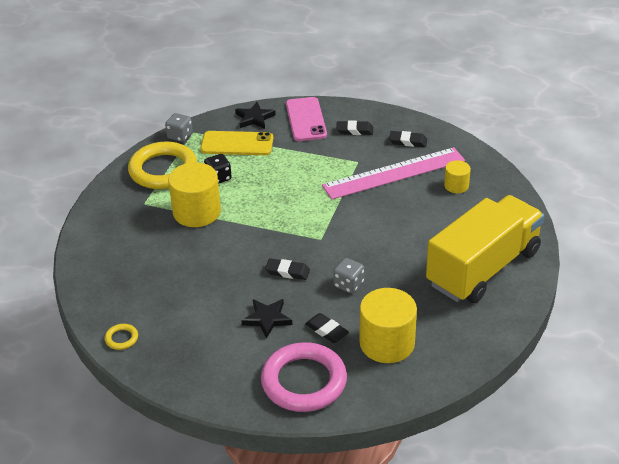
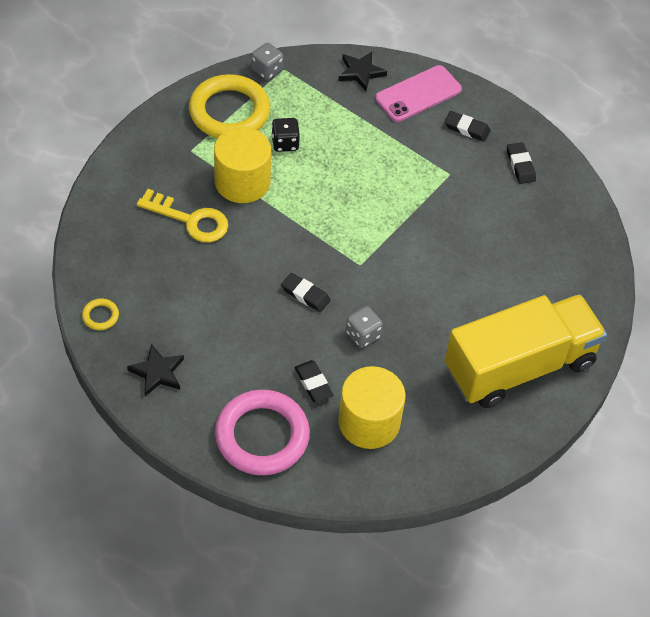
camera: 15 degrees right, 15 degrees up
yellow phone [200,131,273,155] -> none
black star [241,299,292,339] -> black star moved to [127,343,184,396]
pink phone [286,97,327,141] -> pink phone turned 45 degrees clockwise [375,65,462,122]
pink ruler [322,147,465,200] -> none
black eraser [389,131,427,147] -> black eraser turned 45 degrees clockwise [507,142,536,184]
yellow cylinder [444,160,471,193] -> none
none -> yellow key [137,189,228,242]

